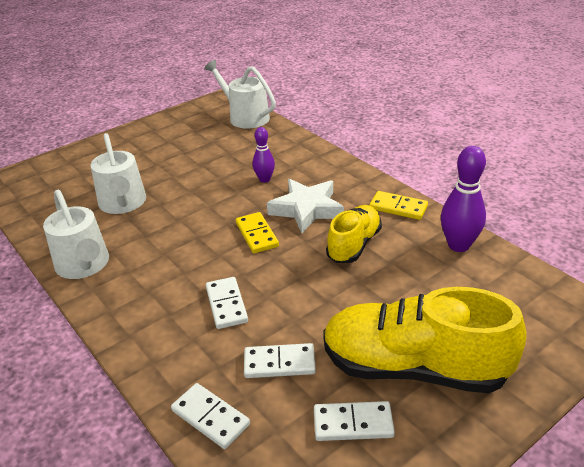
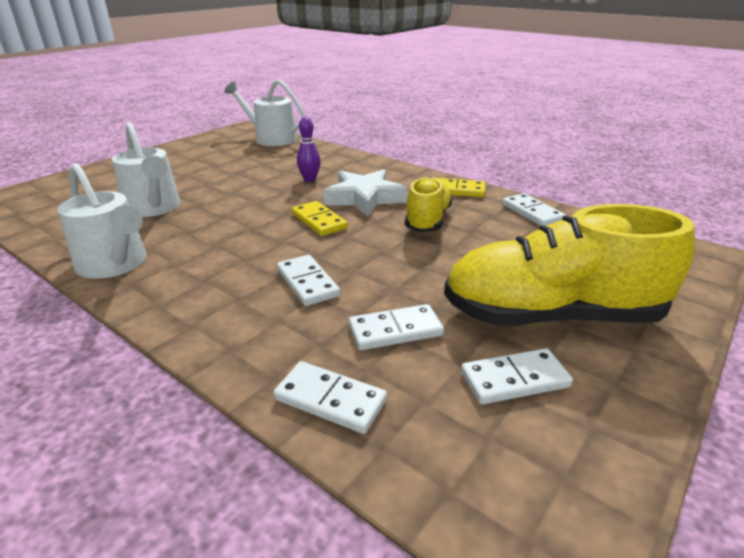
camera: 15 degrees left, 5 degrees down
purple bowling pin [441,146,486,252] -> white domino [502,193,566,226]

